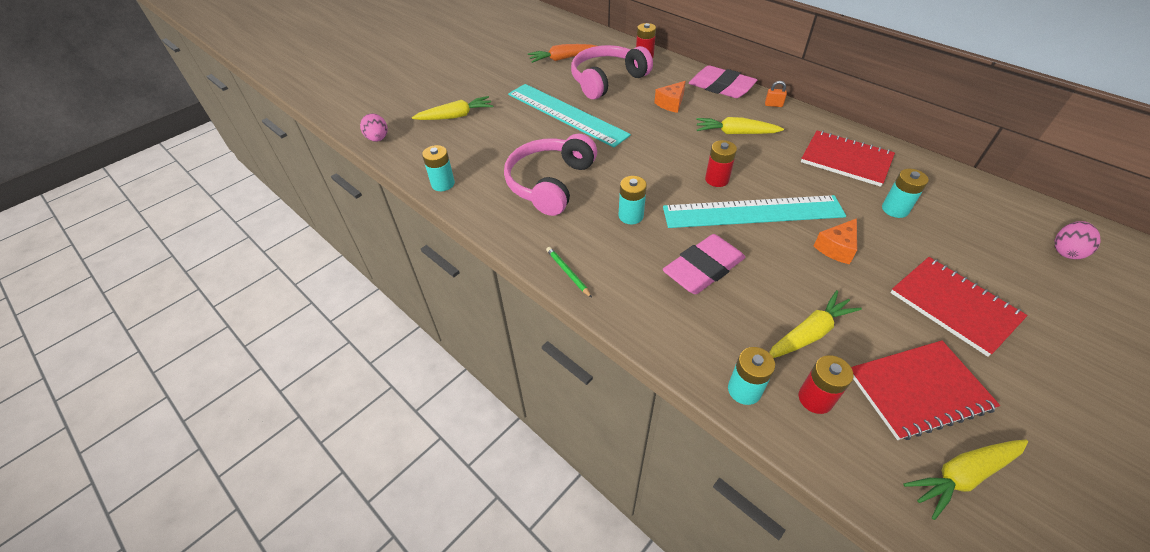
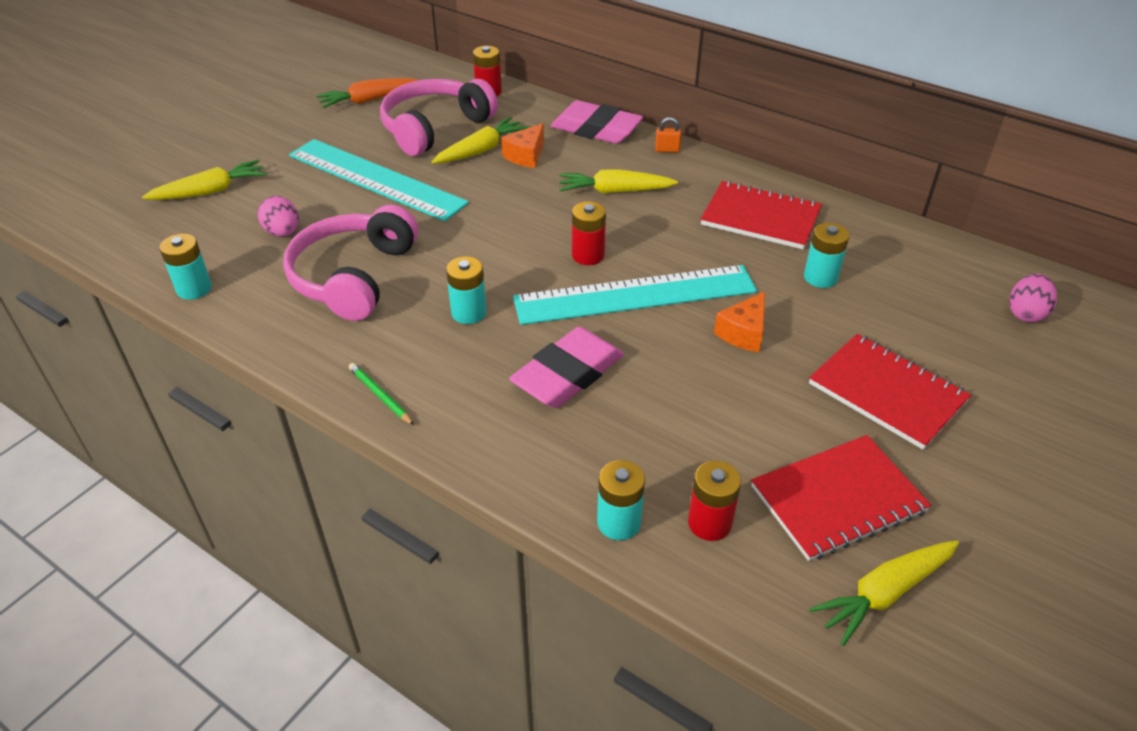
camera: 10 degrees left, 5 degrees down
pink egg [360,113,387,142] -> pink egg moved to [258,196,299,237]
yellow carrot [769,290,862,358] -> yellow carrot moved to [432,117,528,164]

